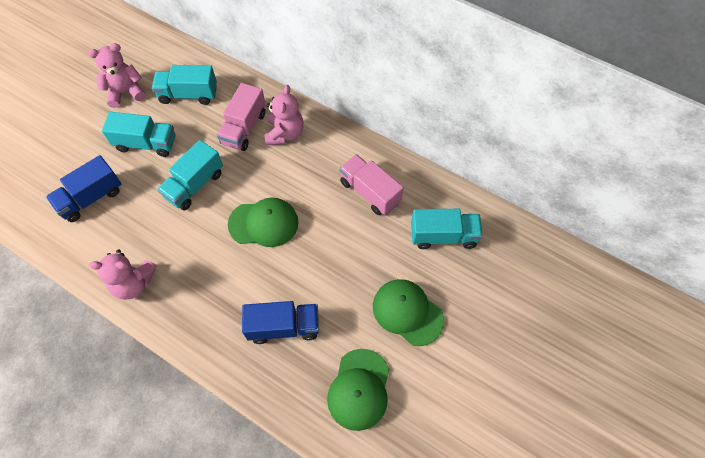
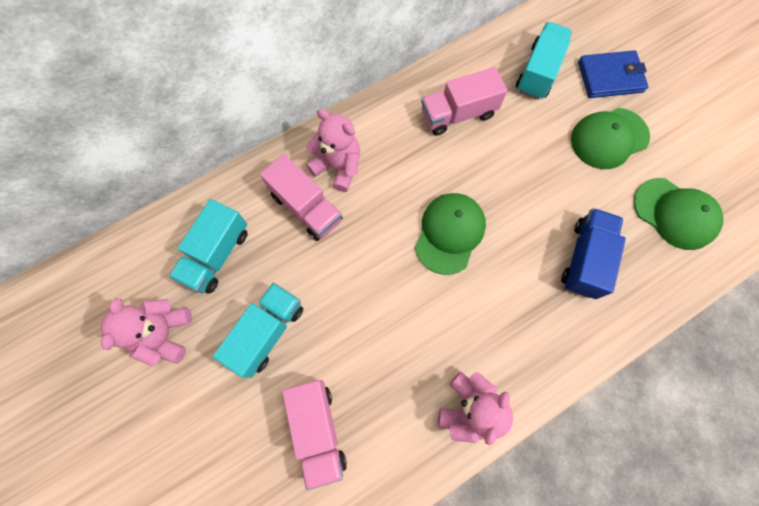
camera: 65 degrees left, 10 degrees up
blue truck [46,155,122,222] -> pink truck [282,380,347,490]
turquoise truck [157,140,223,210] -> none
none -> blue wallet [578,50,648,98]

